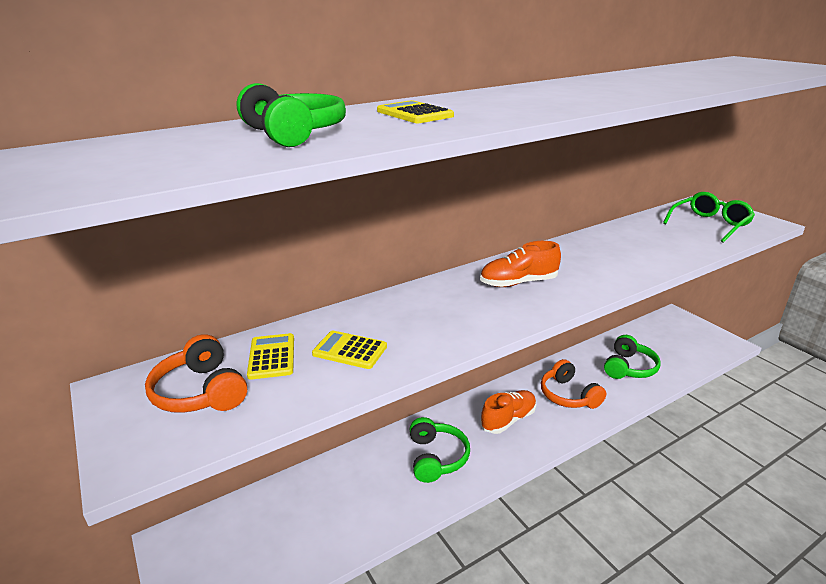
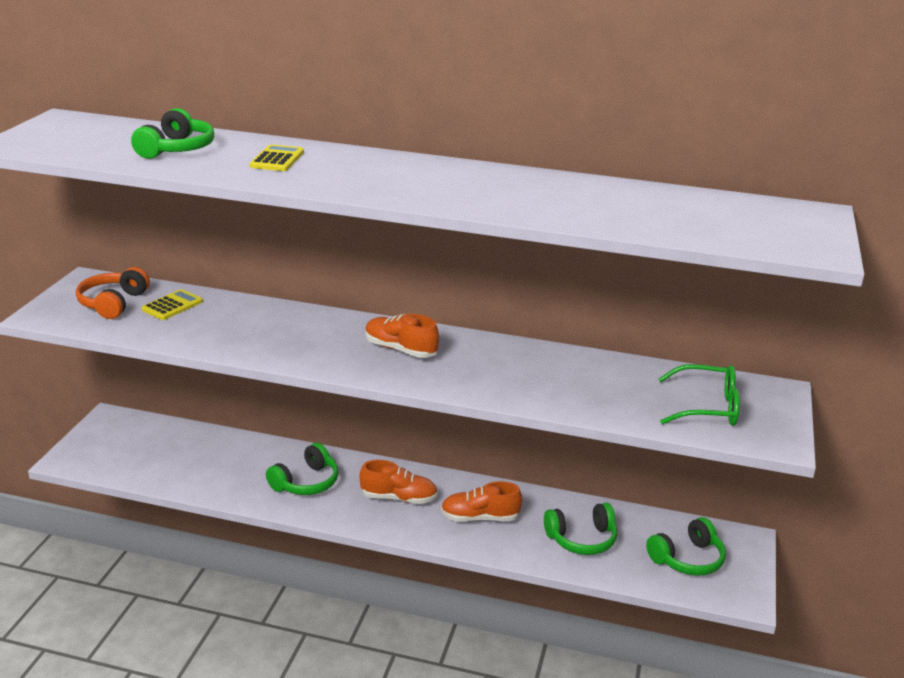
camera: 45 degrees right, 0 degrees up
yellow calculator [312,330,387,369] -> none
orange headphones [541,359,606,409] -> orange shoe [441,481,522,522]
none -> green headphones [646,517,726,576]

